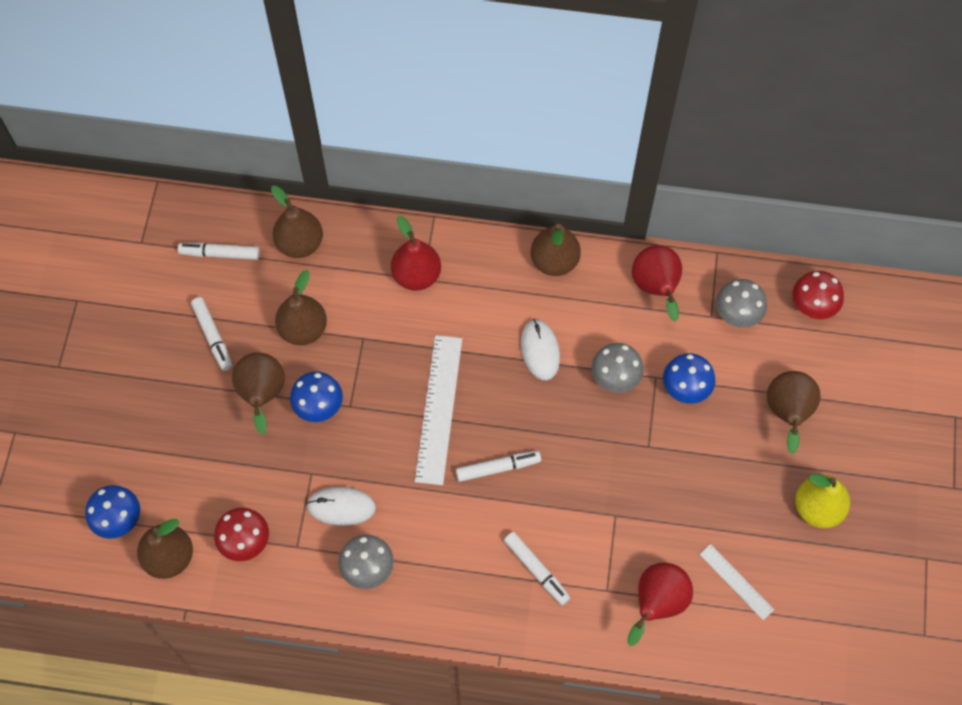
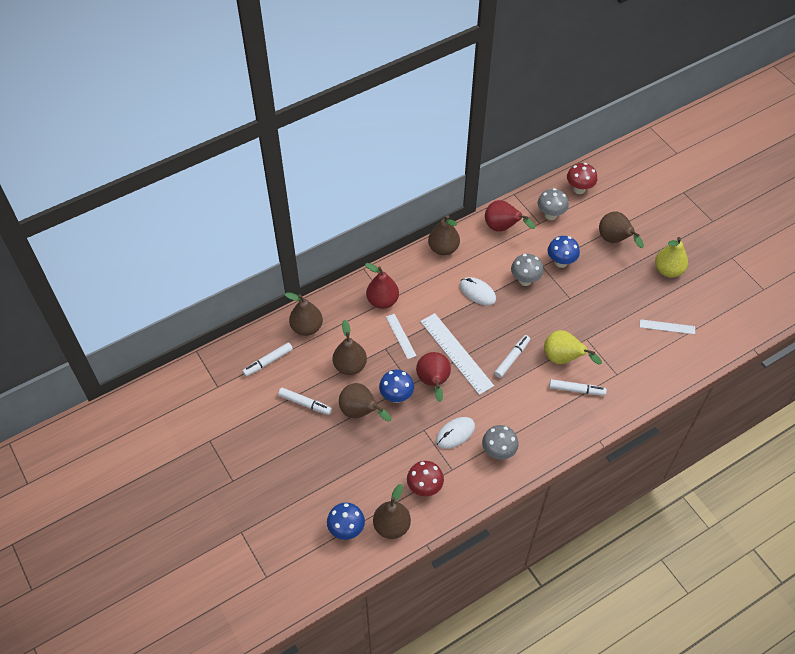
camera: 40 degrees left, 10 degrees down
red pear [627,562,693,646] -> red pear moved to [416,352,451,402]
none -> white ruler [386,314,417,359]
none -> yellow pear [544,330,602,365]

